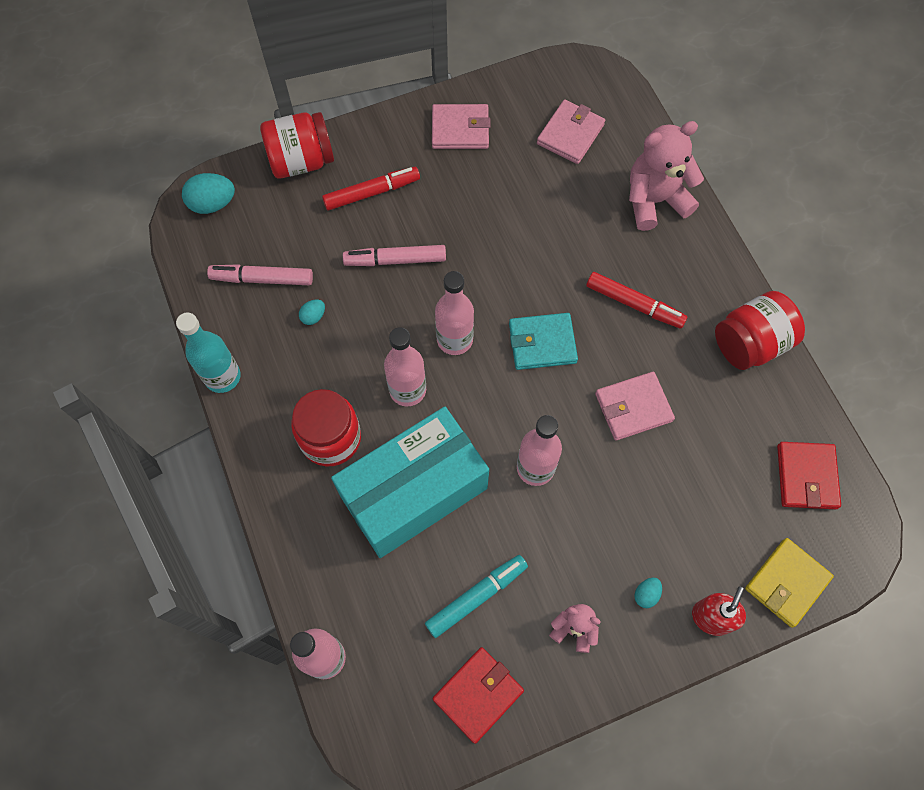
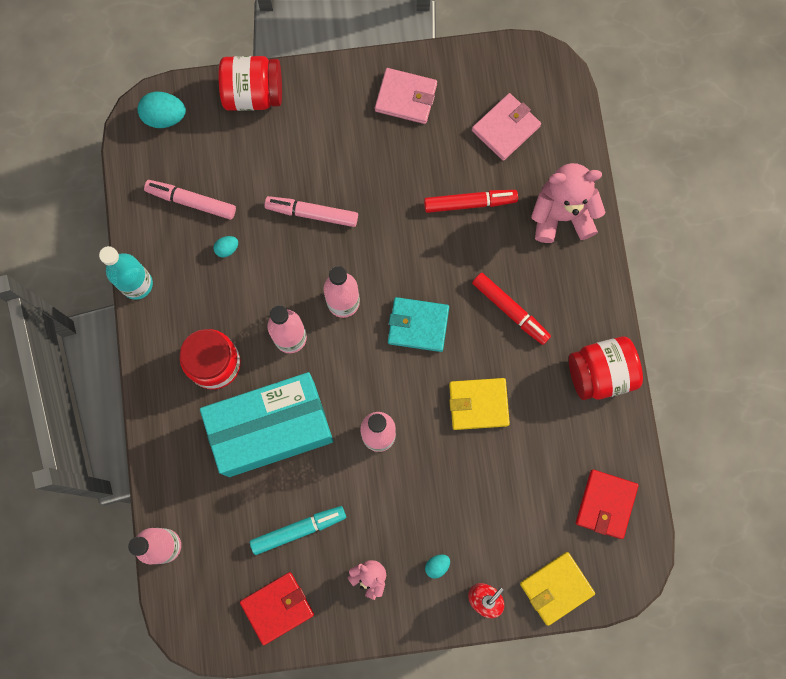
camera: 15 degrees right, 10 degrees up
red marker [322,167,420,210] -> red marker moved to [424,190,518,213]
pink wallet [595,372,675,441] -> yellow wallet [449,378,510,430]

